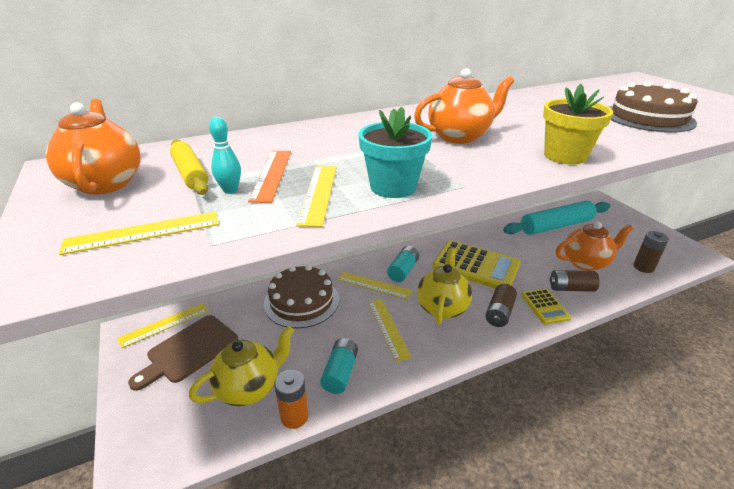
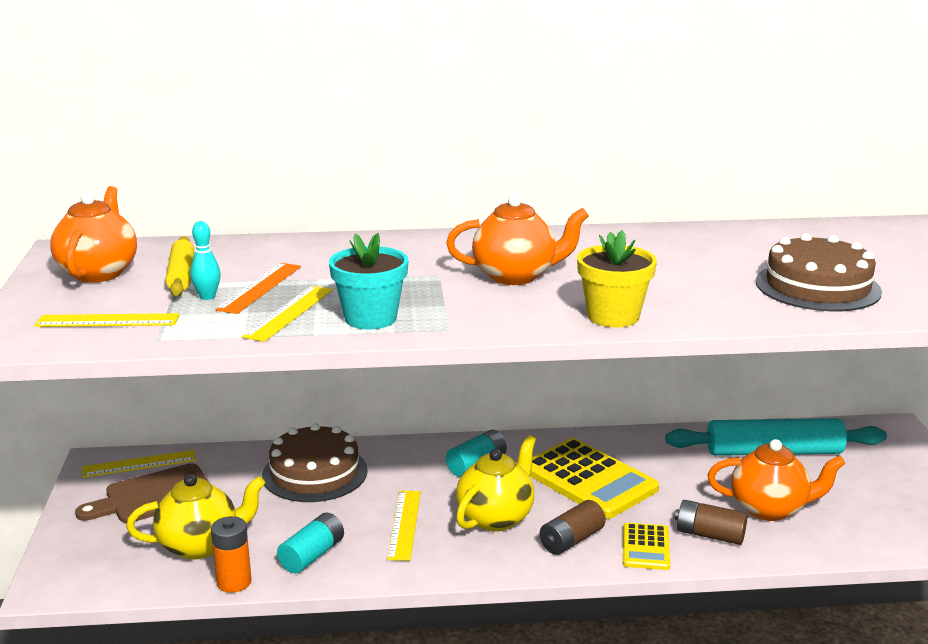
camera: 20 degrees right, 10 degrees down
yellow ruler [337,272,413,300] -> none
brown battery [633,231,669,273] -> none

